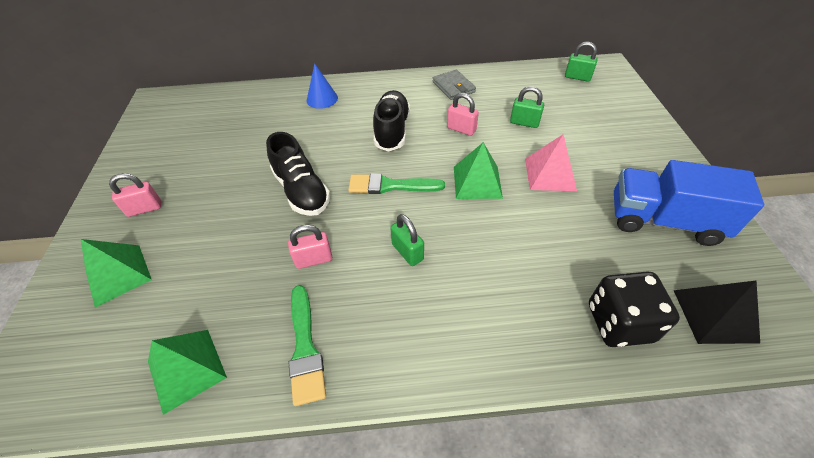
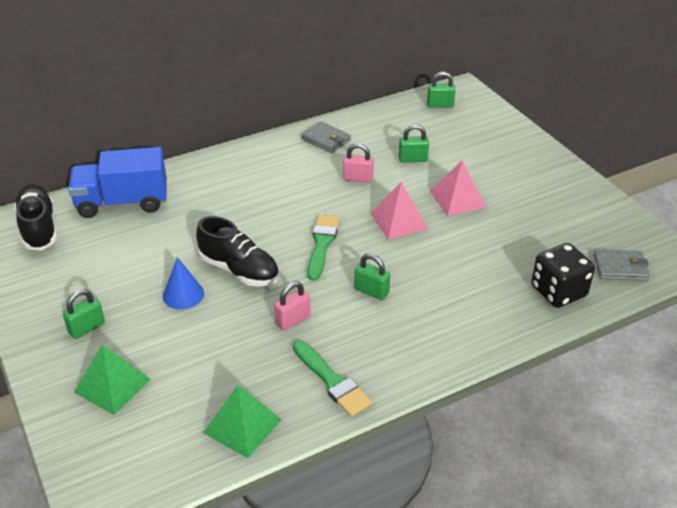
camera: 25 degrees left, 10 degrees down
pink padlock [109,173,161,217] -> green padlock [63,289,105,339]
blue cone [307,63,338,109] -> blue cone moved to [163,257,204,309]
green brush [348,173,445,194] -> green brush turned 120 degrees clockwise [308,215,340,281]
black shoe [373,90,410,152] -> black shoe moved to [14,187,57,250]
green pyramid [454,142,503,199] -> pink pyramid [370,182,428,239]
blue truck [614,160,764,246] -> blue truck moved to [68,147,167,218]
black pyramid [673,281,760,344] -> grey wallet [593,250,650,281]

